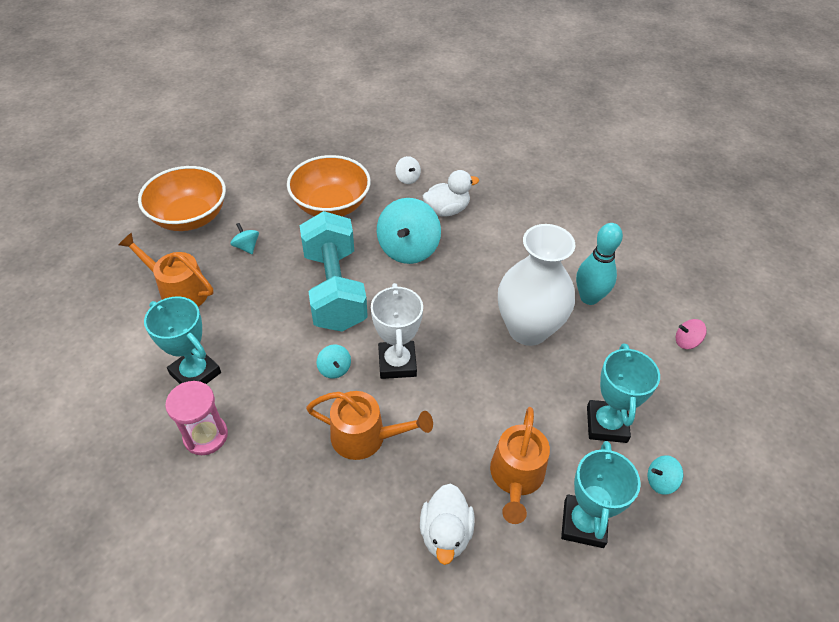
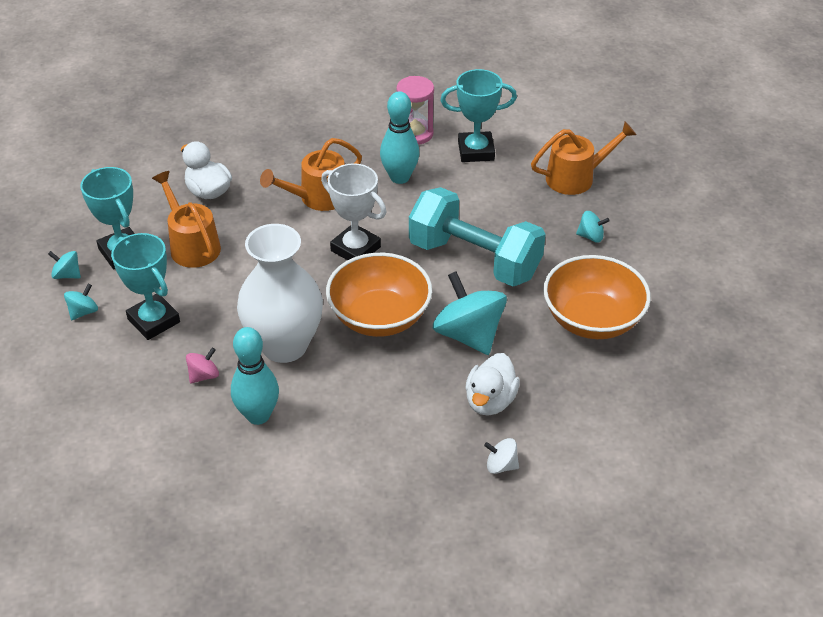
camera: 135 degrees right, 5 degrees down
orange bowl [138,166,226,231] -> orange bowl moved to [326,253,432,337]
turquoise spinning top [317,345,351,379] -> turquoise spinning top moved to [48,251,81,279]
white spinning top [395,156,421,184] -> white spinning top moved to [484,438,519,474]
pink spinning top [676,319,707,349] -> pink spinning top moved to [186,348,219,384]
none -> turquoise bowling pin [380,91,420,184]

